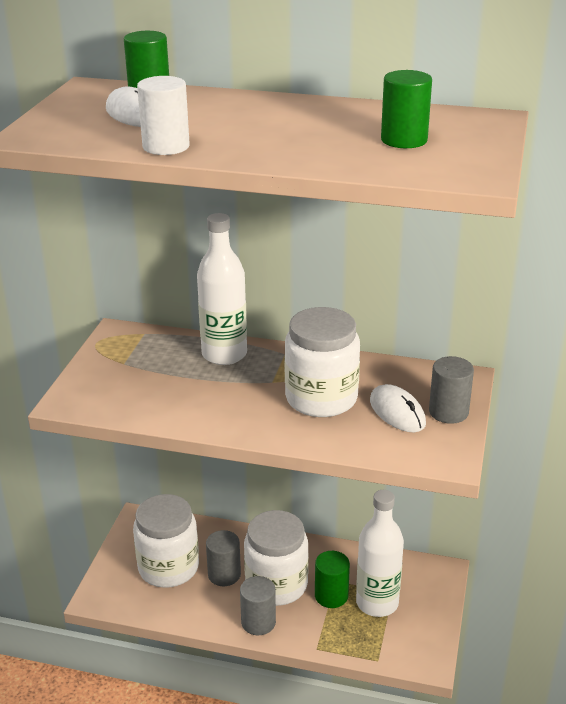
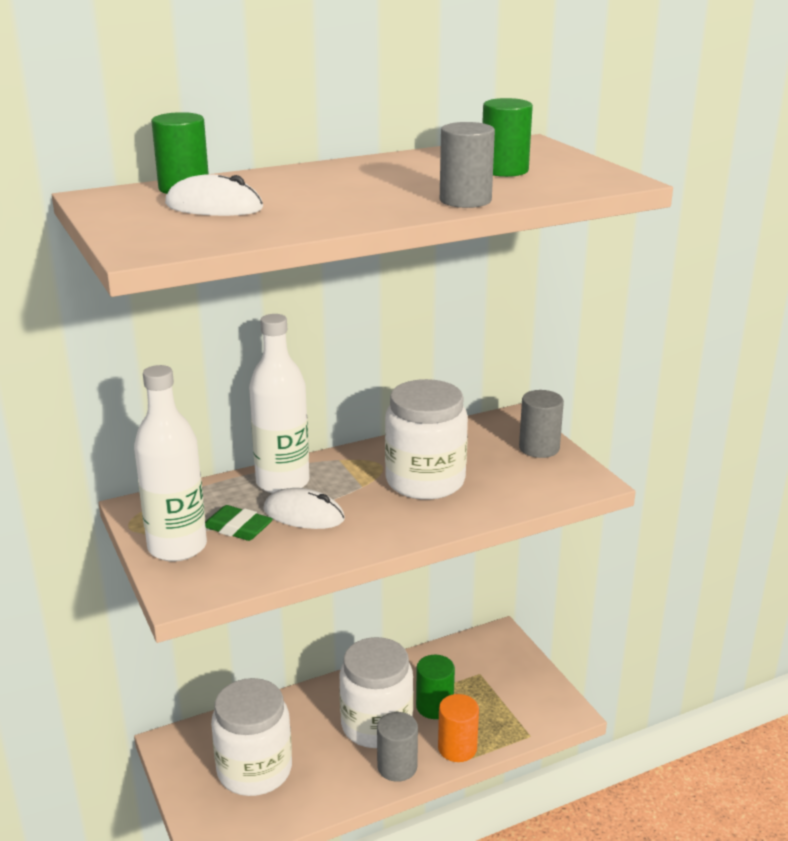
camera: 40 degrees left, 5 degrees down
white cylinder [137,76,190,155] -> none
grey cylinder [206,530,241,586] -> grey cylinder moved to [440,122,495,208]
white bottle [356,490,404,617] -> white bottle moved to [134,365,207,561]
white mouse [370,384,426,432] -> white mouse moved to [263,488,345,529]
none -> green eraser [205,505,273,541]
none -> orange cylinder [438,694,479,762]

